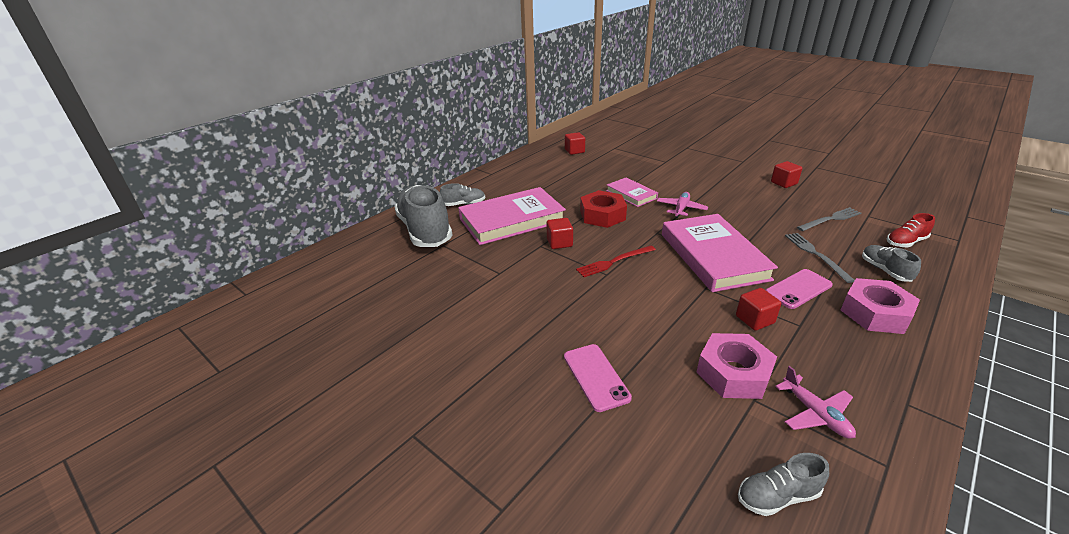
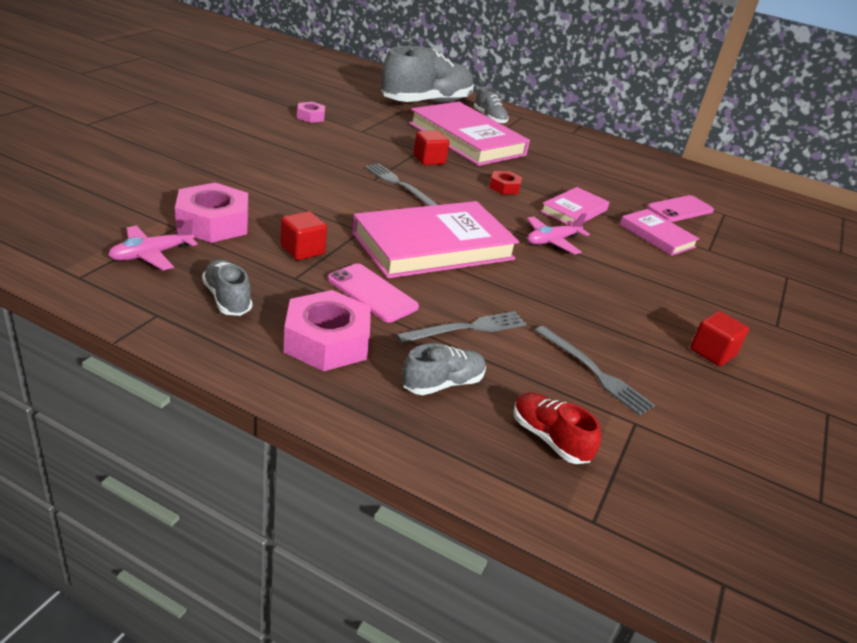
camera: 70 degrees right, 0 degrees up
pink phone [564,344,632,412] -> pink phone moved to [647,195,714,222]
red cube [565,132,585,155] -> none
red fork [576,246,656,277] -> grey fork [365,163,438,206]
red nut [580,190,627,228] -> red nut [489,171,522,195], size x0.54
pink plane [657,192,708,218] -> pink plane turned 135 degrees clockwise [527,213,590,254]
grey shoe [738,453,829,516] -> grey shoe moved to [202,259,252,316]
none -> pink nut [297,102,325,123]
none -> pink book [620,209,700,256]

